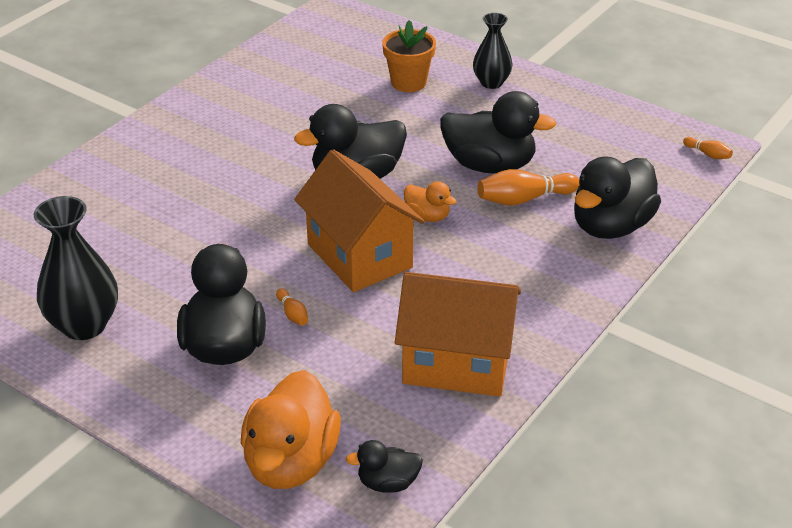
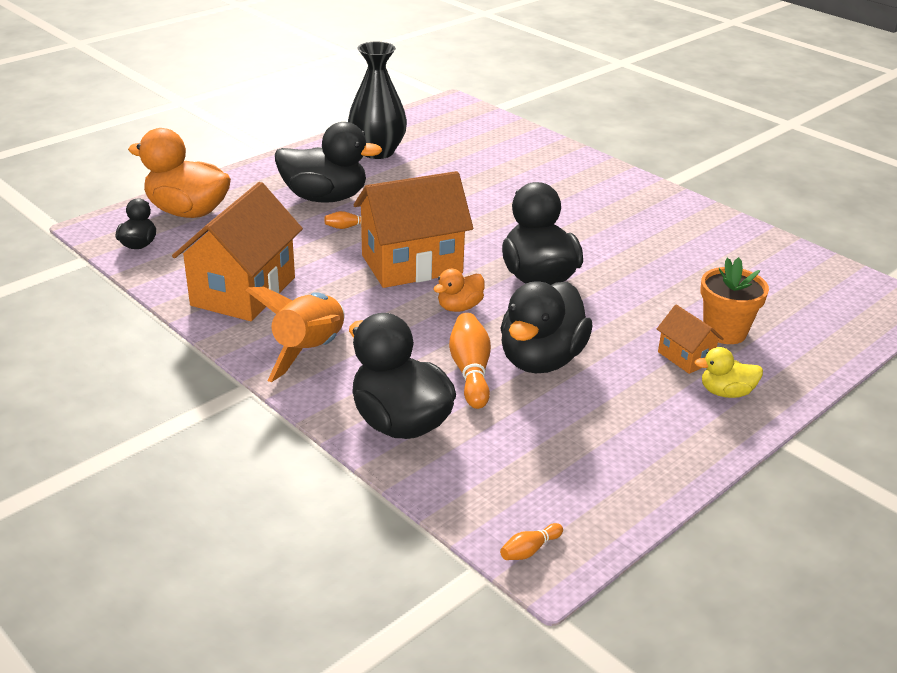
camera: 100 degrees right, 5 degrees down
black vase [473,13,512,89] -> yellow duck [695,347,763,398]
none -> orange rocket [246,287,345,382]
none -> orange house [657,305,724,374]

